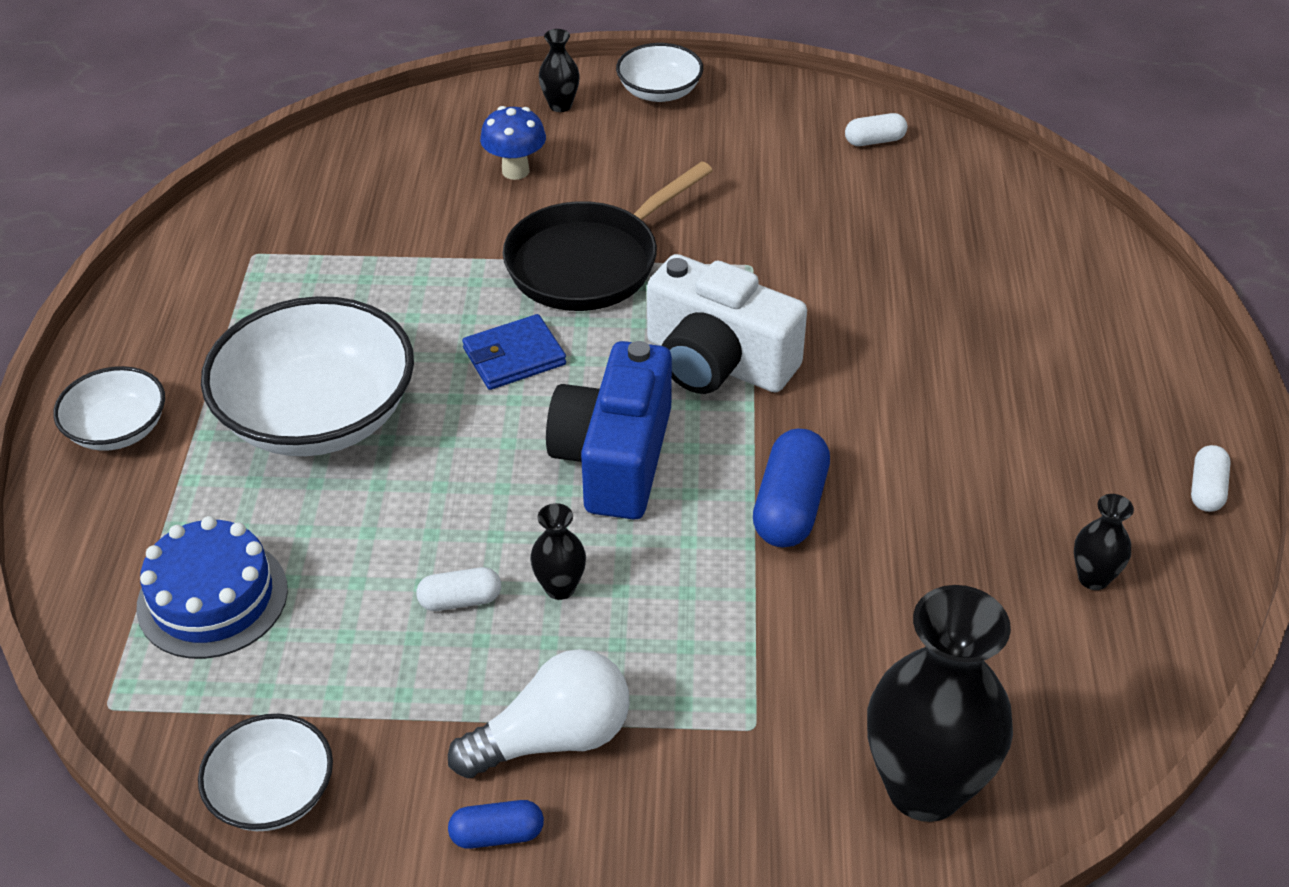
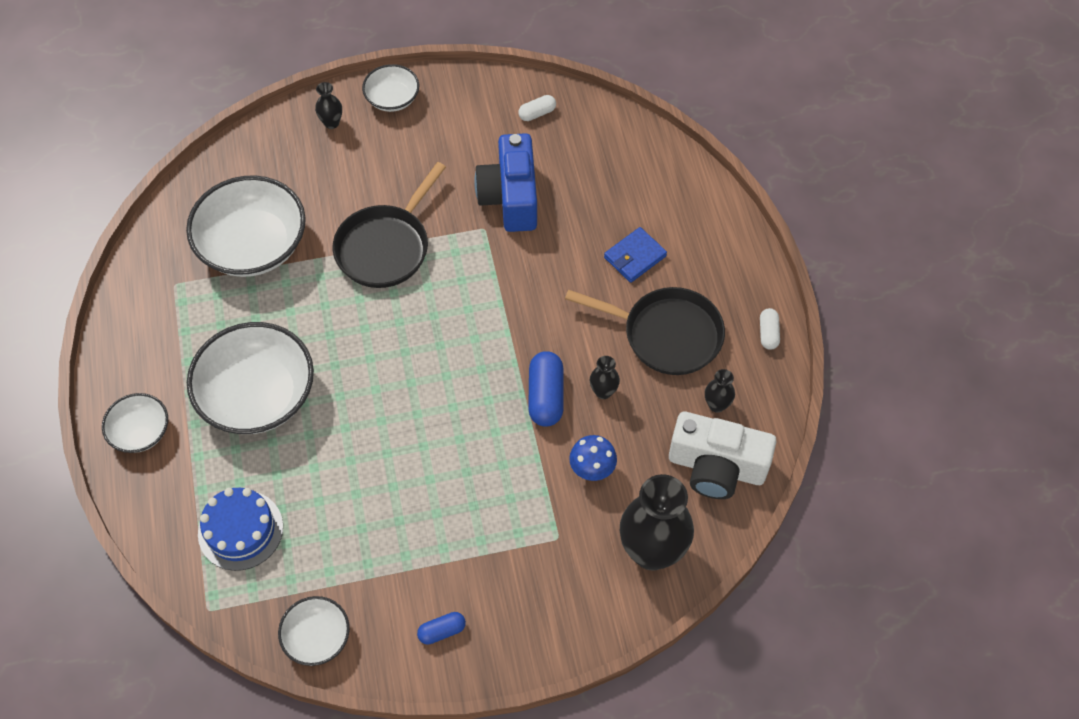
camera: 15 degrees left, 15 degrees up
white capsule [416,567,501,611] -> none
white light bulb [448,649,630,778] -> none
blue wallet [462,314,566,390] -> blue wallet moved to [604,227,667,283]
blue mushroom [480,106,546,180] -> blue mushroom moved to [569,435,617,481]
black vase [530,503,586,600] -> black vase moved to [590,356,620,399]
blue camera [546,341,672,520] -> blue camera moved to [474,133,537,232]
white camera [647,254,807,394] -> white camera moved to [669,412,776,499]
none -> white bowl [186,175,306,277]
none -> black pan [565,287,725,375]

